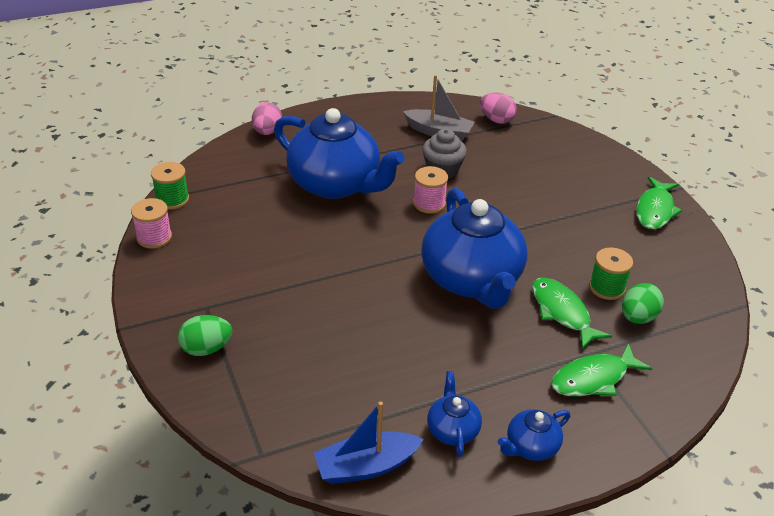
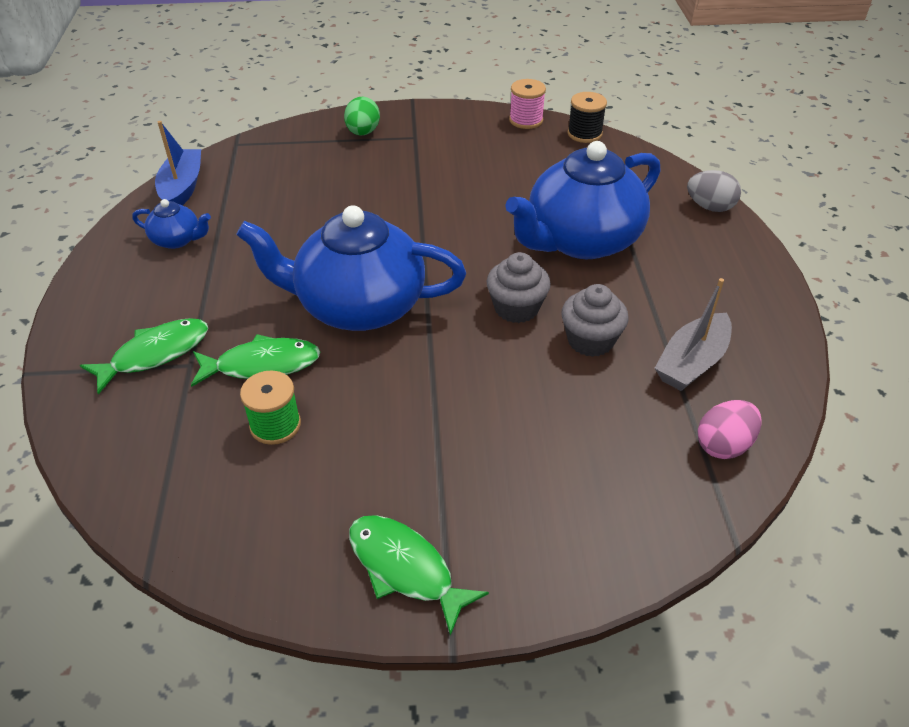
camera: 110 degrees right, 5 degrees up
green spool [151,162,189,210] -> black spool [567,92,607,143]
pink egg [252,102,282,135] -> grey egg [687,170,741,212]
pink spool [413,166,448,214] -> grey cupcake [487,252,551,323]
blue teapot [498,409,570,461] -> none
green fish [551,343,652,397] -> green fish turned 60 degrees clockwise [80,318,208,394]
green egg [622,283,664,324] -> none

